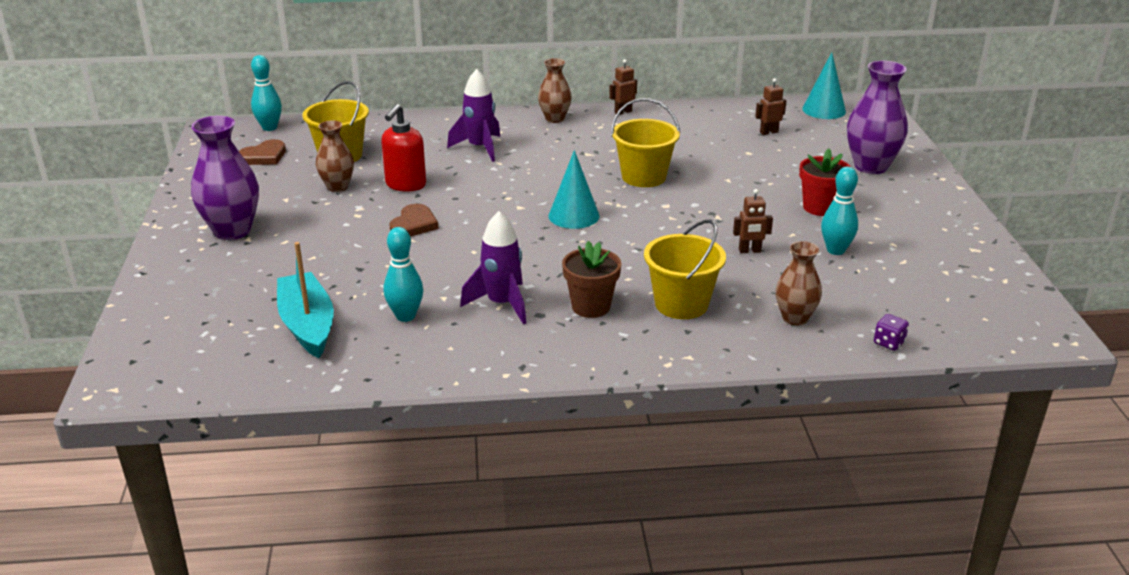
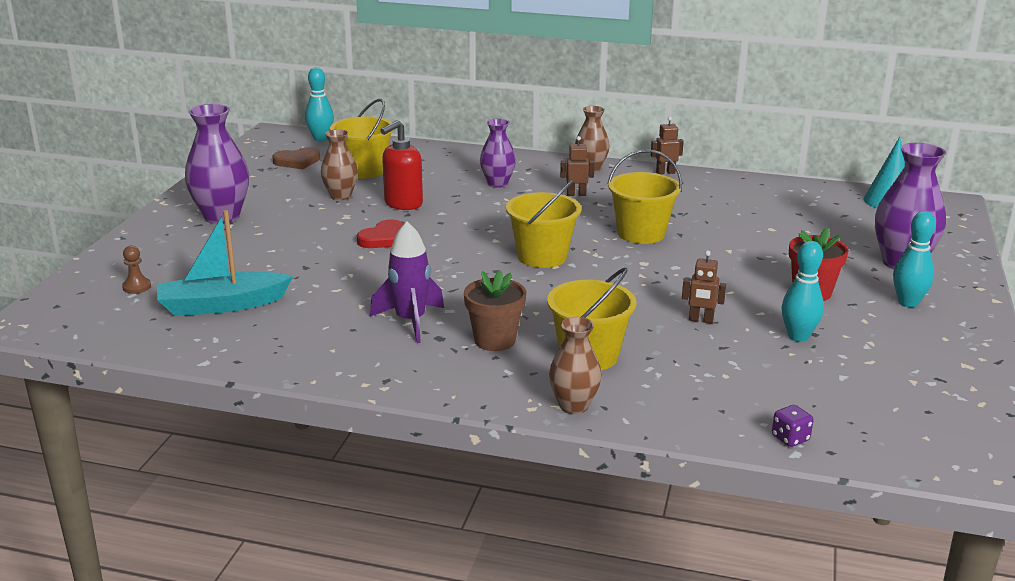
camera: 20 degrees right, 5 degrees down
turquoise boat [277,242,334,358] -> turquoise boat turned 105 degrees counterclockwise [157,210,293,316]
turquoise bowling pin [384,227,423,322] -> turquoise bowling pin moved to [893,211,936,307]
brown heart [389,204,438,237] -> red heart [357,219,404,248]
purple rocket [447,69,500,162] -> purple vase [480,119,516,188]
turquoise cone [549,150,599,229] -> yellow bucket [506,180,581,268]
brown robot [755,78,786,135] -> brown robot moved to [560,136,595,196]
brown vase [776,241,822,325] -> brown vase moved to [549,317,602,414]
none -> brown pawn [122,246,151,294]

